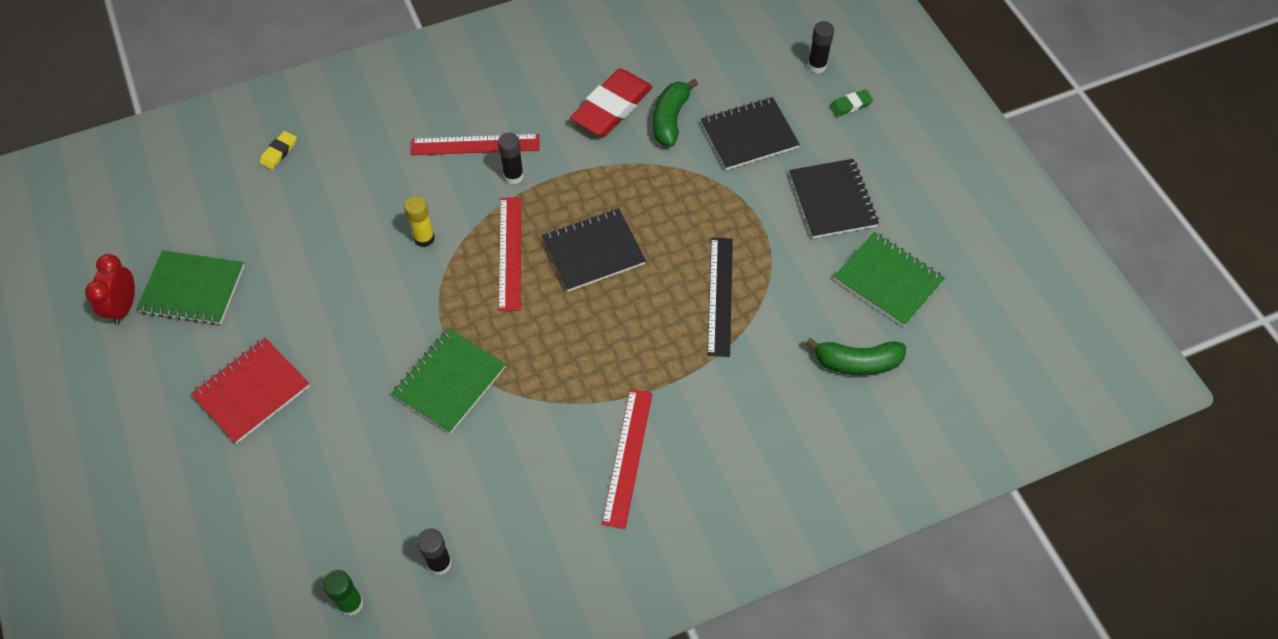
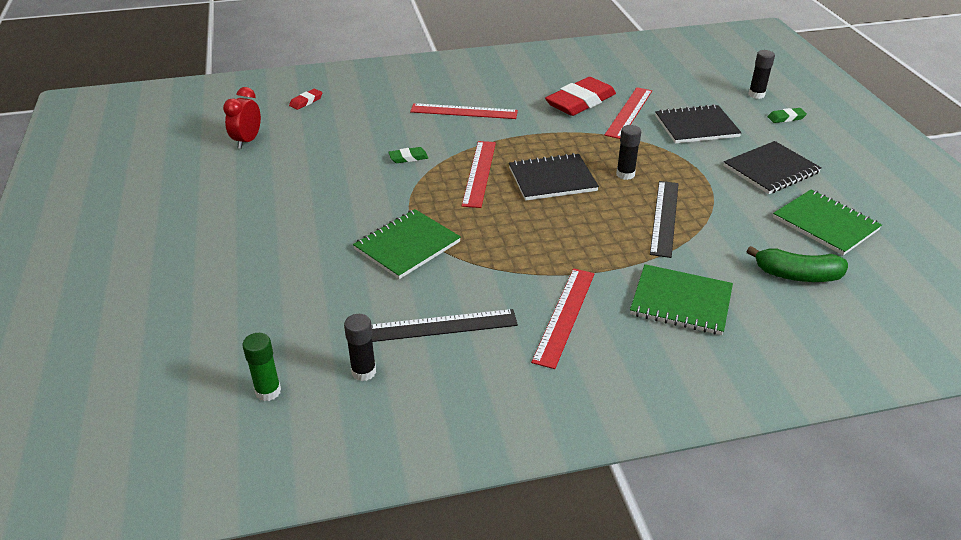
camera: 10 degrees right, 20 degrees down
red clock [85,254,135,325] -> red clock moved to [223,87,261,149]
green notebook [136,250,244,325] -> green notebook moved to [630,264,733,335]
red notebook [191,338,310,444] -> none
yellow eraser [260,131,297,169] -> red eraser [289,89,323,110]
yellow glue stick [404,196,435,247] -> green eraser [388,147,428,163]
black glue stick [498,133,524,184] -> black glue stick moved to [616,125,641,180]
green banana [653,79,698,147] -> red ruler [605,87,652,139]
black notebook [789,159,879,238] -> black notebook turned 60 degrees clockwise [724,141,821,194]
none -> black ruler [371,309,518,342]

